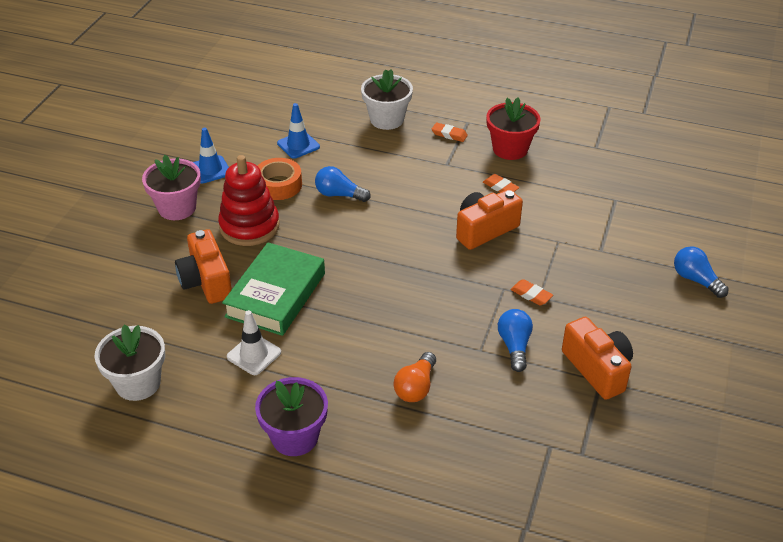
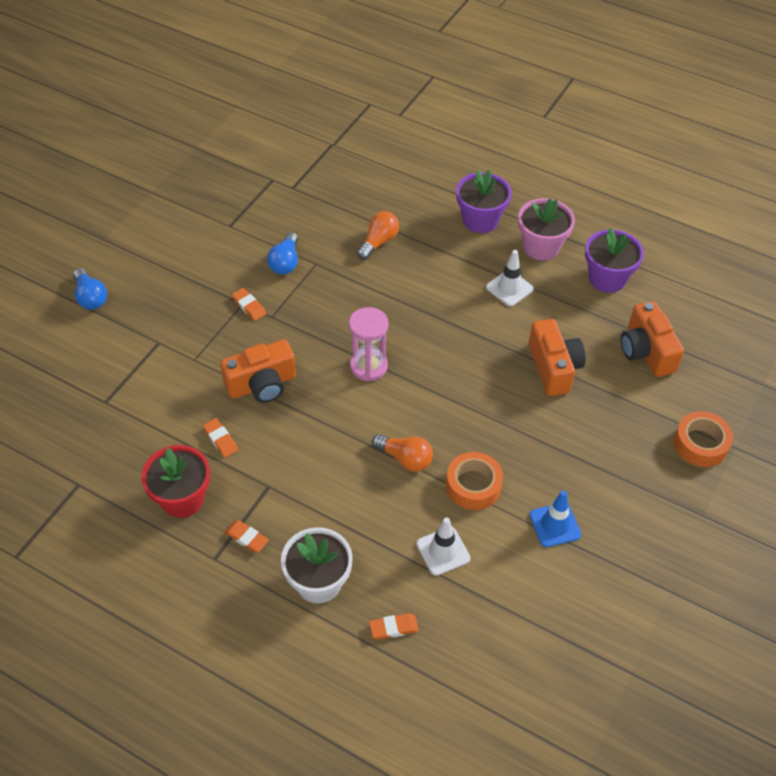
camera: 170 degrees left, 10 degrees up
white flower pot [94,324,165,401] -> purple flower pot [585,228,644,293]
pink flower pot [142,155,201,220] -> pink flower pot moved to [518,198,575,260]
red stacking toy [218,155,280,246] -> none
green book [222,242,325,336] -> none
blue traffic cone [277,103,320,159] -> white traffic cone [416,517,470,576]
blue light bulb [315,166,371,202] -> orange light bulb [372,434,433,472]
orange camera [562,317,633,400] -> orange camera moved to [621,301,684,377]
none -> pink hourglass [349,307,388,382]
none -> orange eraser [369,613,419,639]
none -> orange tape [674,411,733,467]

